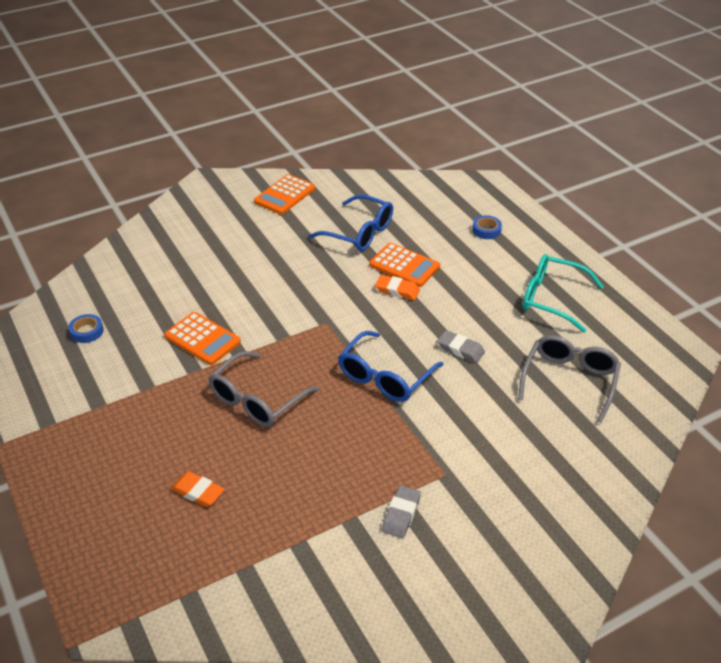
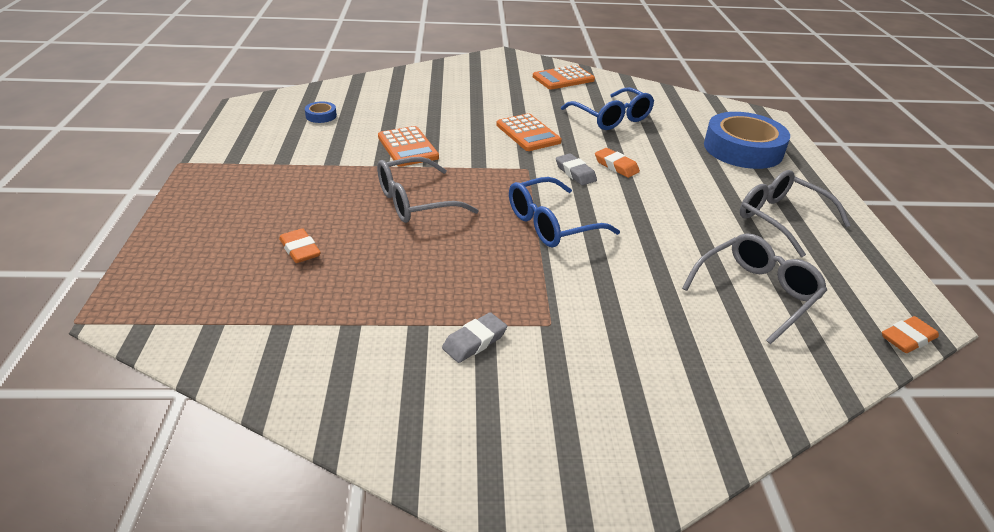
camera: 25 degrees right, 5 degrees down
orange calculator [369,243,440,287] -> orange calculator moved to [496,113,562,151]
grey eraser [437,330,485,363] -> grey eraser moved to [556,153,597,185]
blue tape [472,215,502,239] -> blue tape [704,112,790,169], size x2.50
turquoise glasses [523,254,604,333] -> grey glasses [740,170,851,257]
none -> orange eraser [882,316,939,353]

